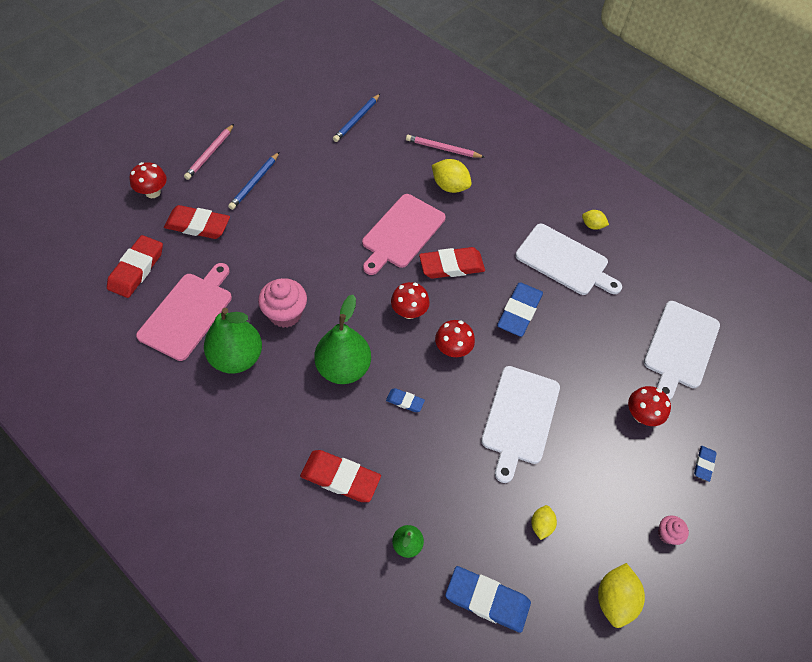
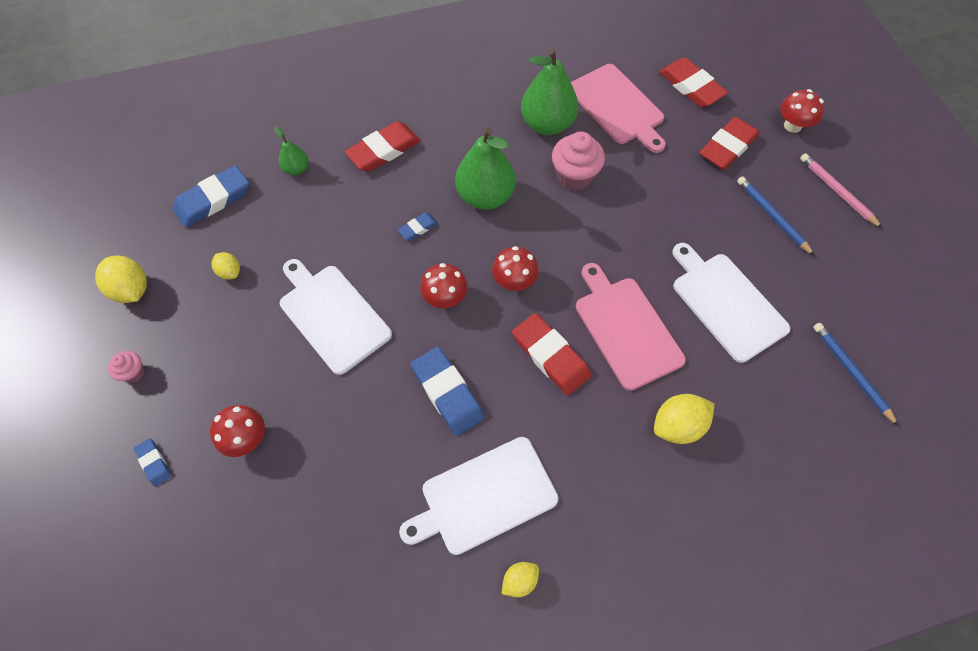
camera: 125 degrees right, 5 degrees up
pink pencil [406,135,484,158] -> none
red eraser [419,247,485,279] -> red eraser turned 60 degrees counterclockwise [512,313,591,396]
white cutting board [644,301,720,400] -> white cutting board moved to [672,243,791,363]

